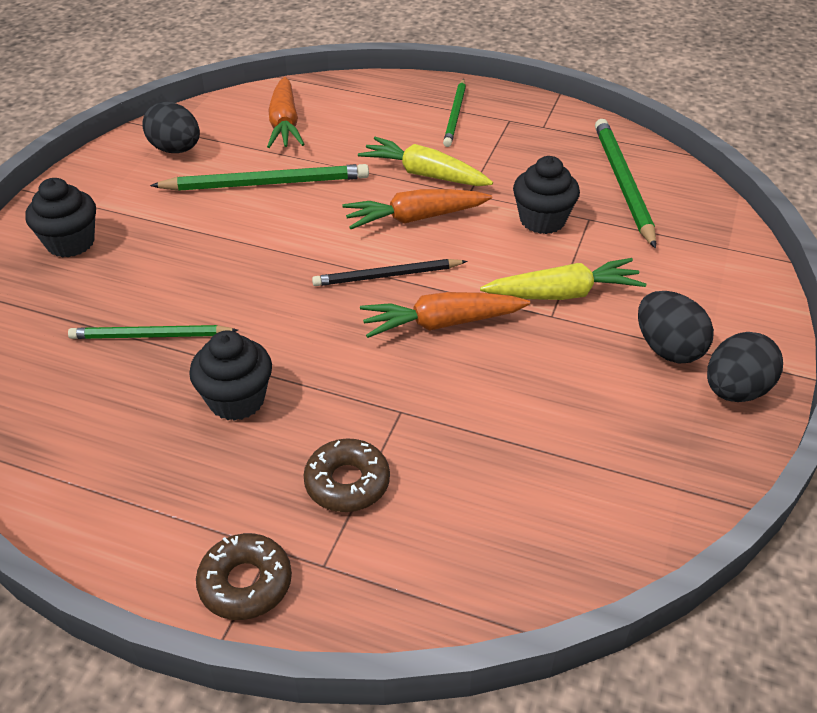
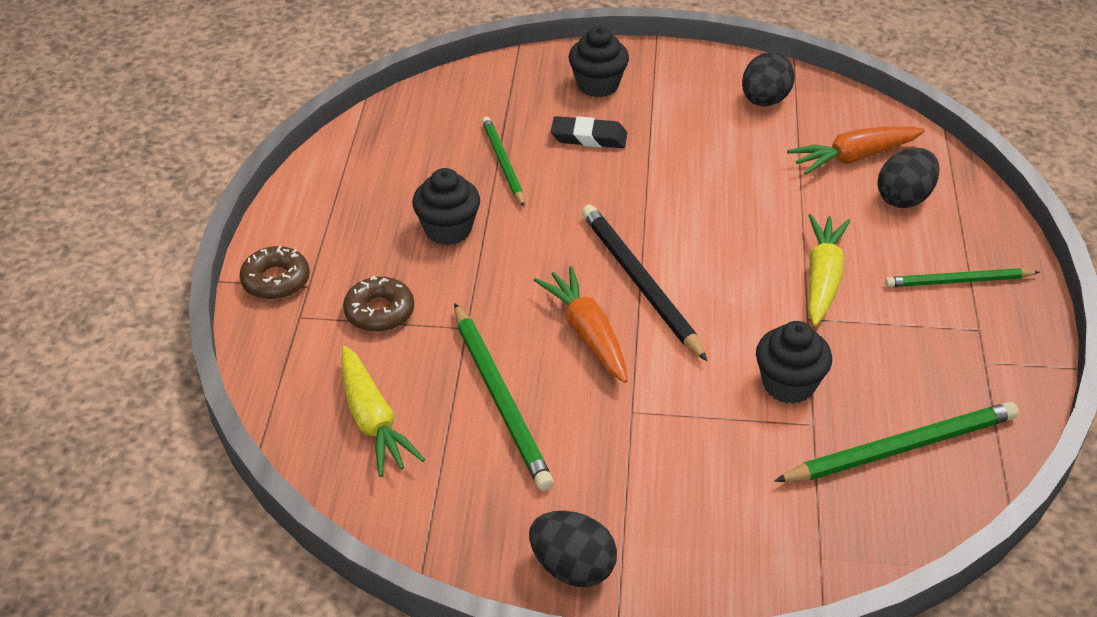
camera: 75 degrees right, 0 degrees up
green pencil [150,164,369,191] -> green pencil moved to [454,303,554,491]
black pencil [312,259,468,286] -> black pencil [582,205,707,361], size x1.54
orange carrot [342,189,492,229] -> none
yellow carrot [480,258,646,300] -> yellow carrot moved to [341,346,425,477]
black egg [638,291,714,363] -> black egg moved to [877,148,939,208]
none -> black eraser [551,116,627,148]

